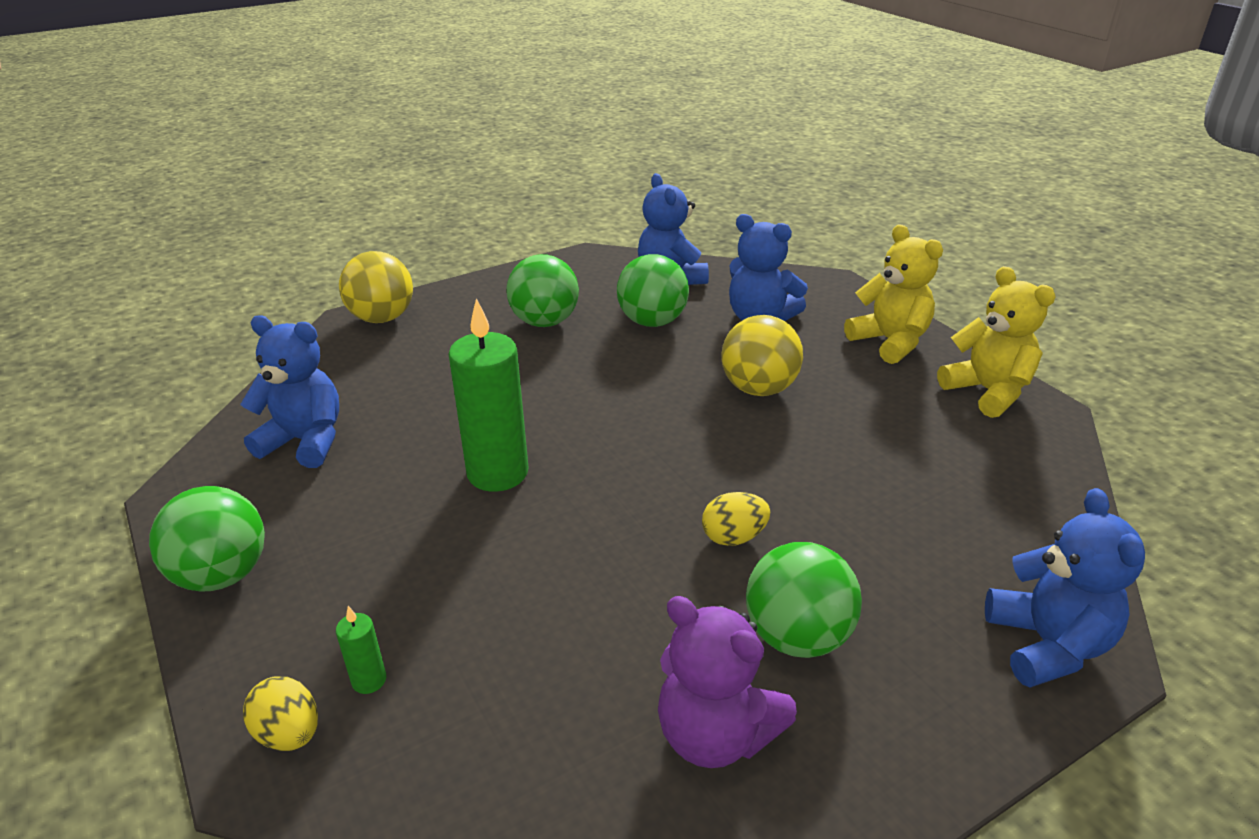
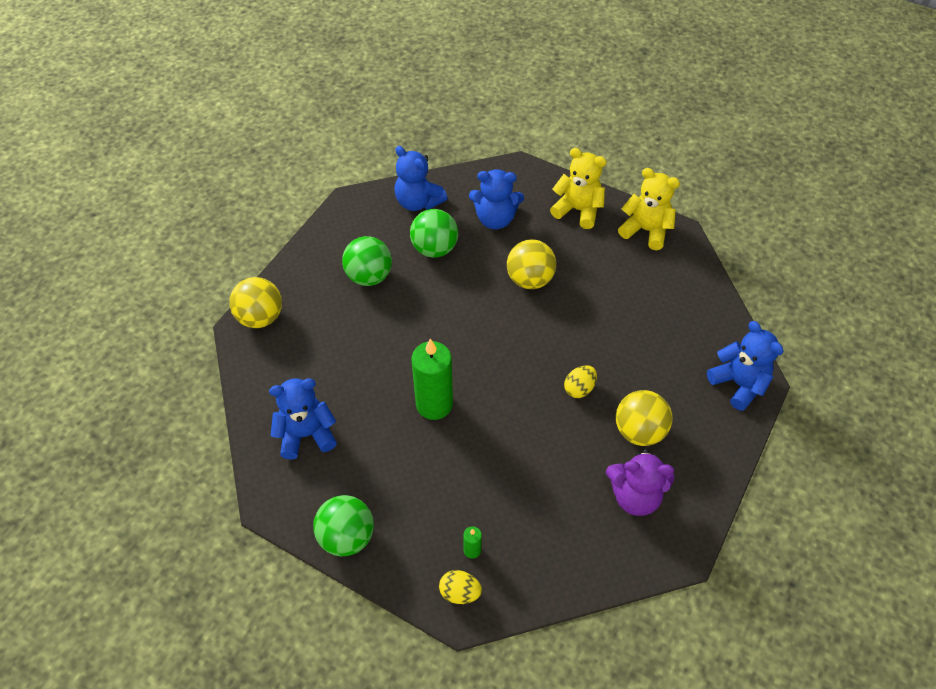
camera: 30 degrees left, 20 degrees up
green ball [746,542,862,658] -> yellow ball [616,390,672,446]

